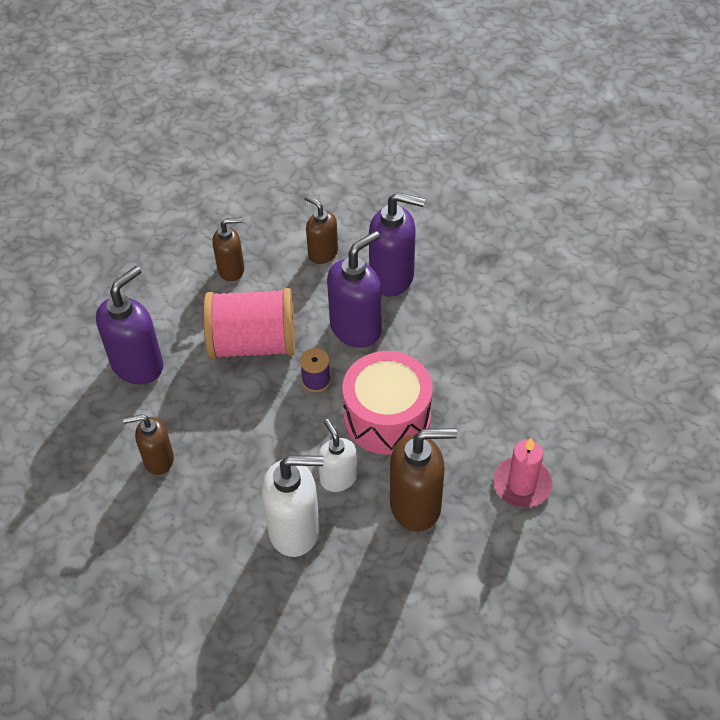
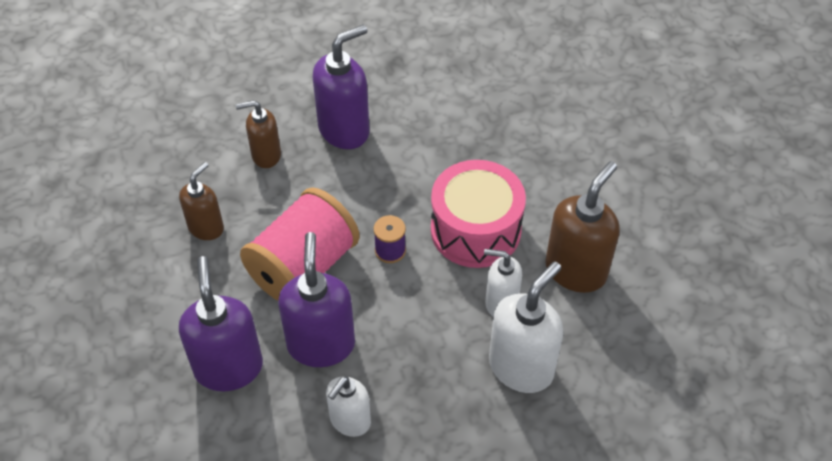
camera: 50 degrees left, 0 degrees up
brown soap dispenser [123,414,174,475] -> white soap dispenser [326,376,371,437]
purple soap dispenser [327,231,382,348] -> purple soap dispenser moved to [278,232,355,367]
pink candle [493,437,552,508] -> none

